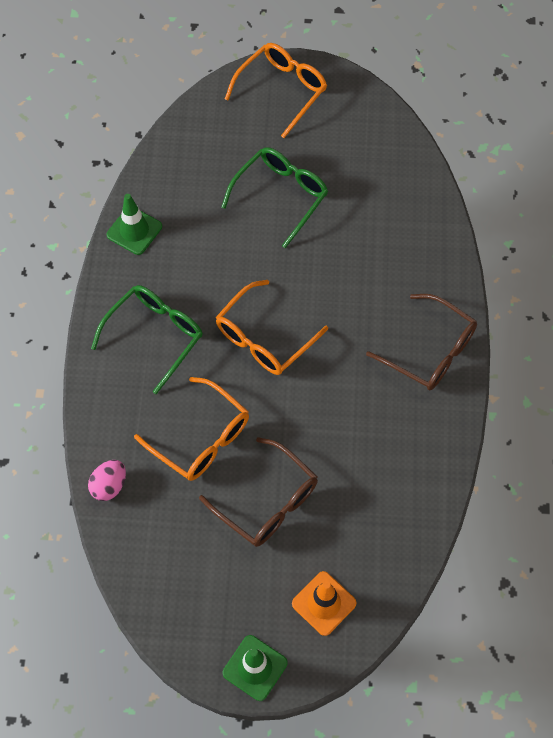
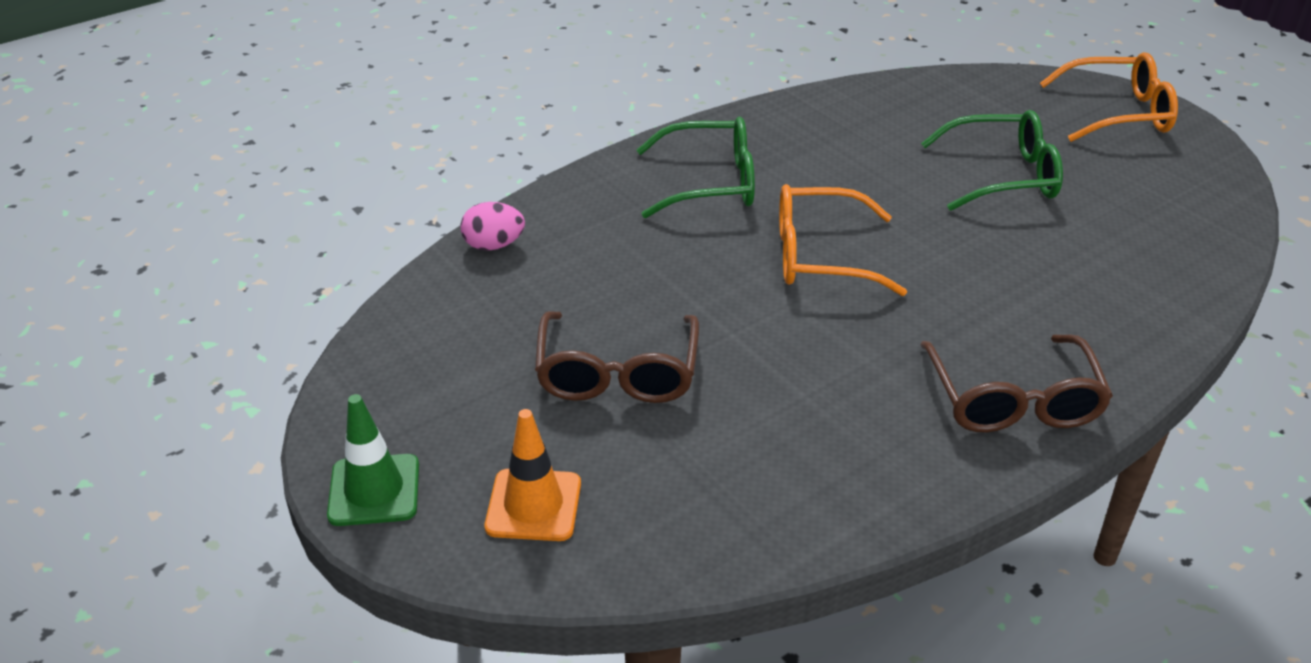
camera: 50 degrees right, 25 degrees down
green traffic cone [107,194,162,255] -> none
orange glasses [134,377,249,481] -> none

